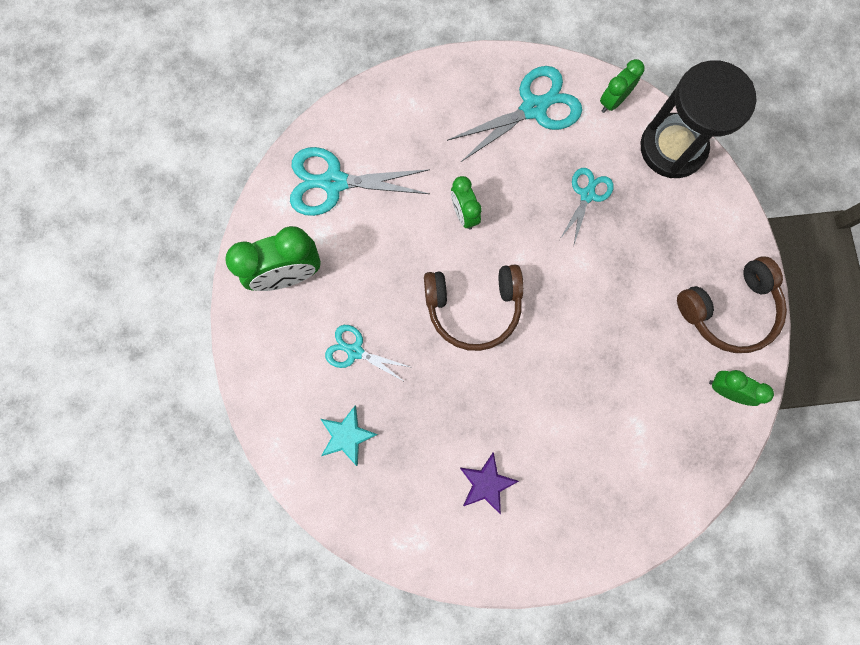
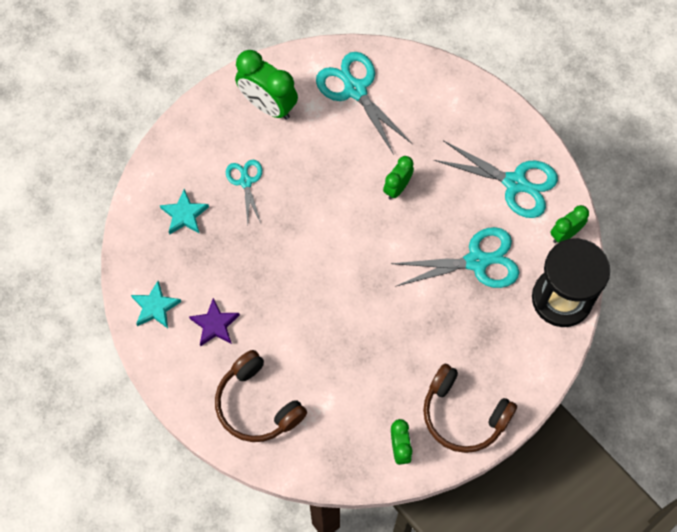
camera: 55 degrees right, 10 degrees down
brown headphones [424,265,524,351] -> brown headphones moved to [215,350,307,442]
turquoise scissors [560,168,614,244] -> turquoise scissors [391,227,519,288], size x1.71
green clock [600,59,645,113] -> green clock turned 45 degrees counterclockwise [550,205,589,243]
none -> turquoise star [131,281,181,328]

